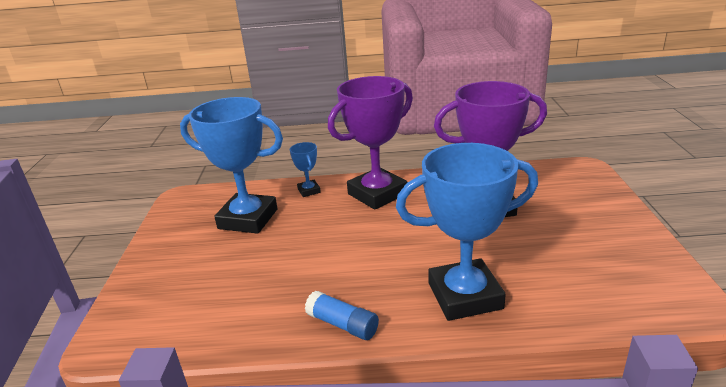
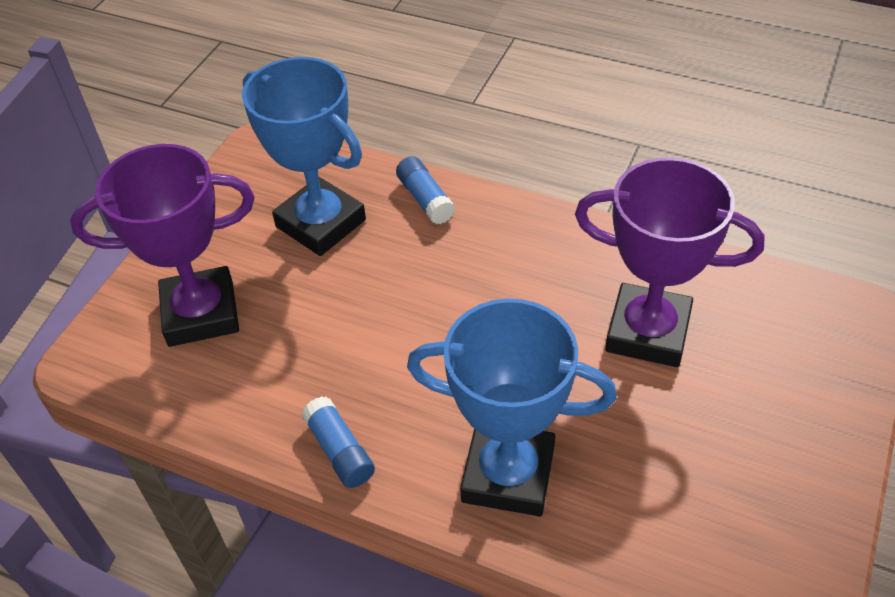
camera: 25 degrees right, 20 degrees up
blue trophy [290,142,321,197] -> blue glue stick [396,156,455,224]
purple trophy [328,76,413,210] -> purple trophy moved to [70,144,255,347]

